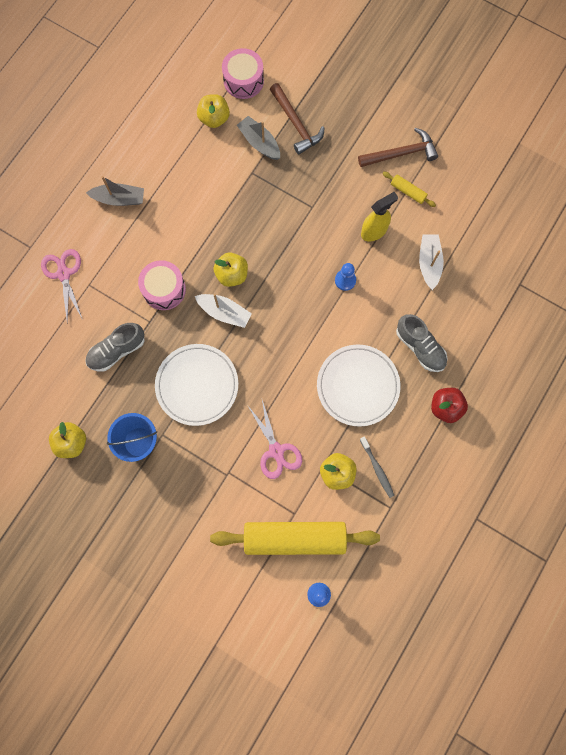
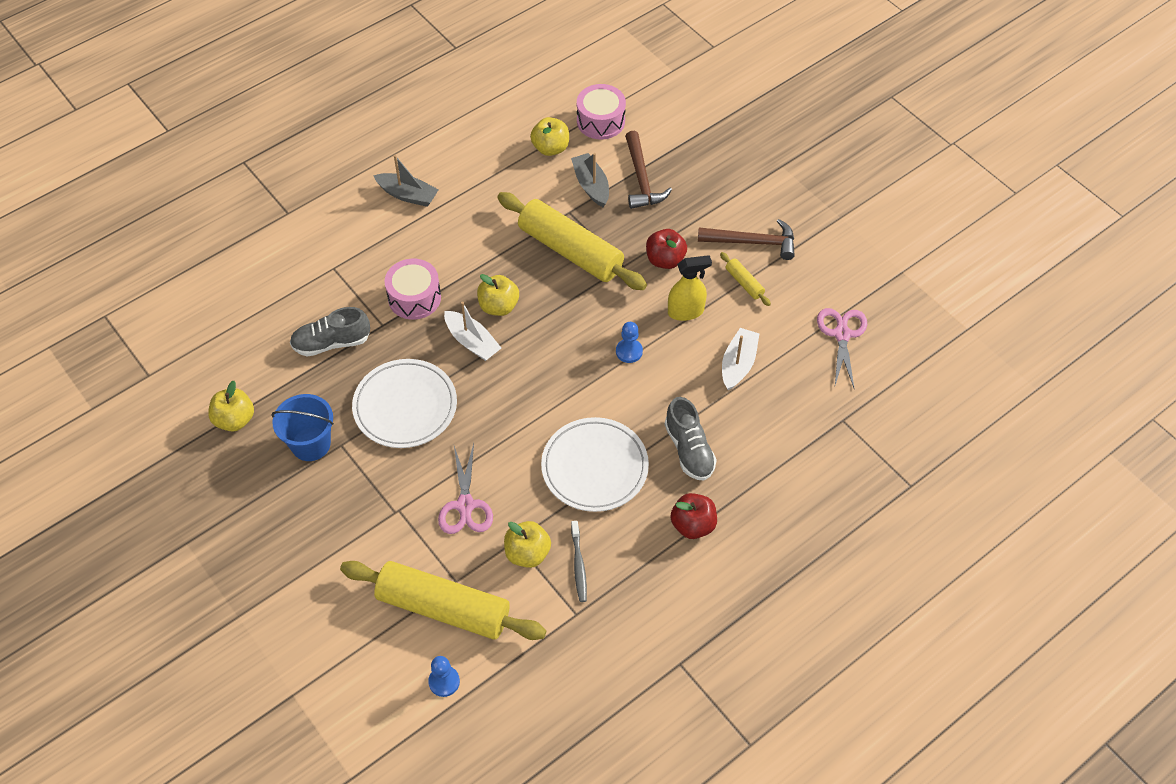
camera: 20 degrees right, 20 degrees down
pink scissors [41,249,82,322] -> pink scissors moved to [817,308,867,390]
none -> yellow rolling pin [497,192,647,290]
none -> red apple [646,229,687,269]

